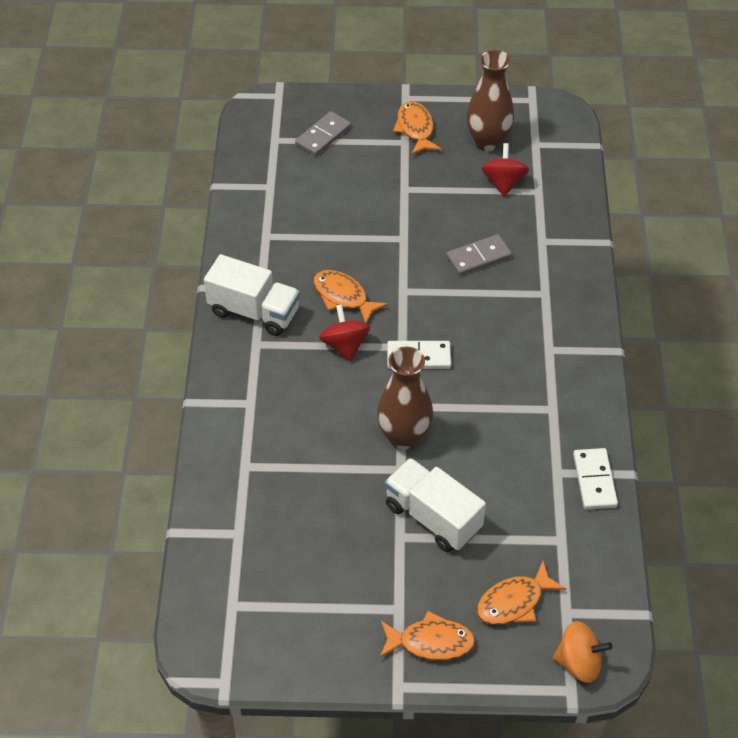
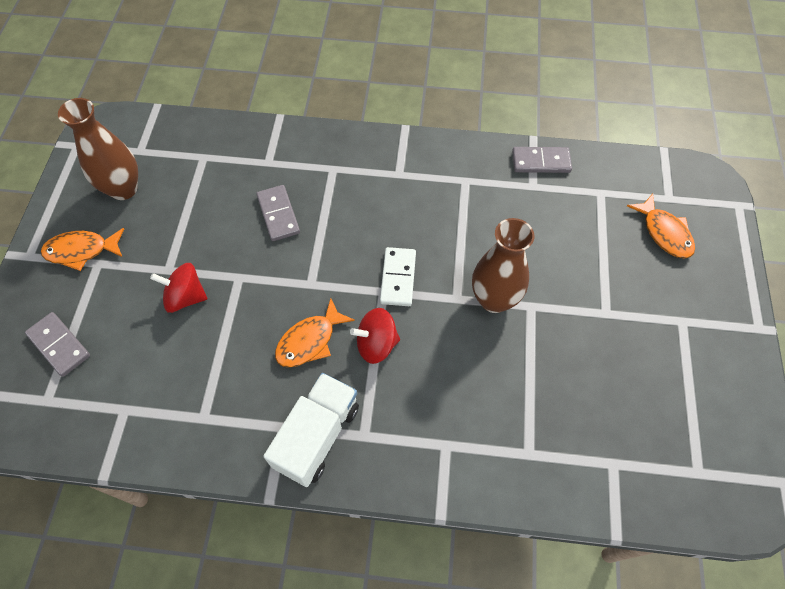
camera: 85 degrees left, 10 degrees up
orange fish [380,611,475,661] -> none
white truck [385,458,486,552] -> none
red spinning top [481,143,529,196] -> red spinning top moved to [150,263,207,313]
orange spinning top [553,621,612,683] -> none
white domino [573,448,618,510] -> grey domino [512,147,572,173]

